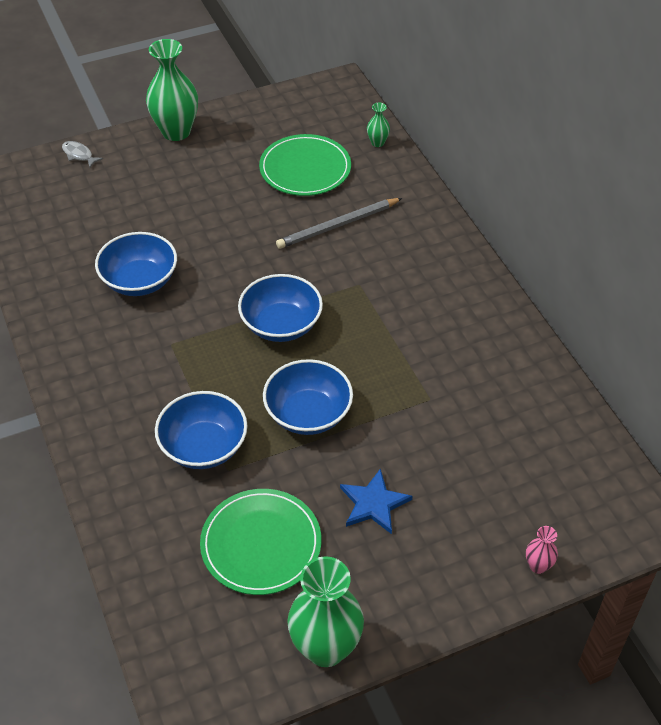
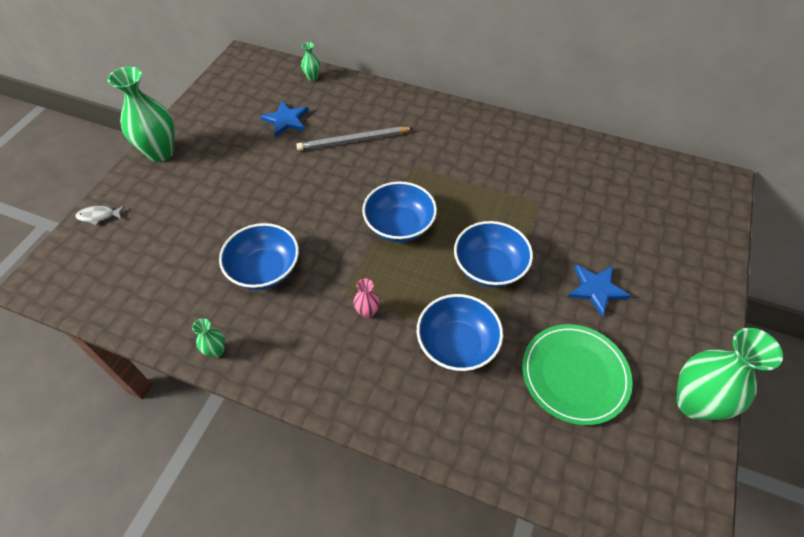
camera: 45 degrees left, 5 degrees up
green plate [259,134,351,196] -> blue star [260,101,309,137]
grey pencil [276,198,402,249] -> grey pencil turned 60 degrees clockwise [296,127,414,151]
pink vase [526,526,558,574] -> pink vase moved to [354,279,380,319]
none -> green vase [192,318,225,358]

